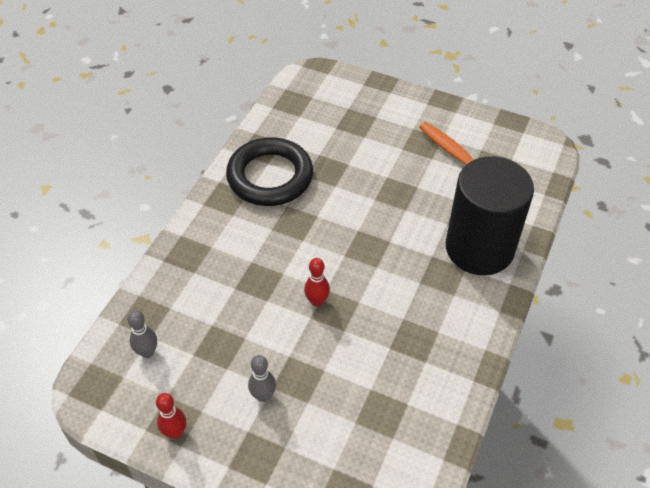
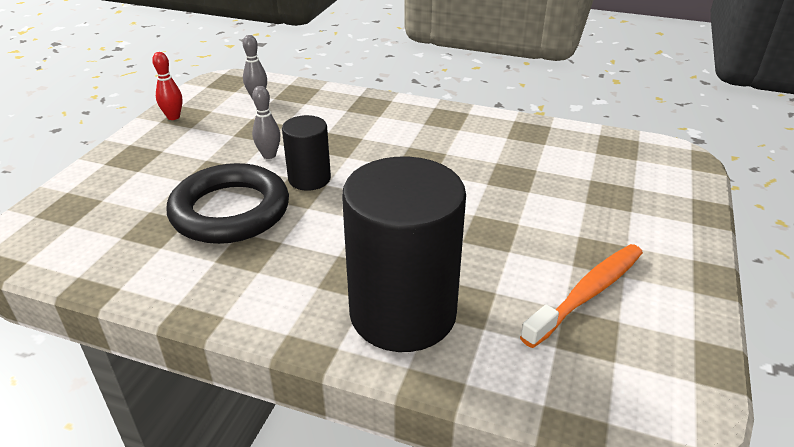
camera: 85 degrees right, 15 degrees down
black ring [226,137,313,206] -> black ring moved to [167,163,289,244]
grey bowling pin [248,355,276,402] -> grey bowling pin moved to [252,86,281,159]
red bowling pin [304,258,330,307] -> black cylinder [282,115,331,191]

